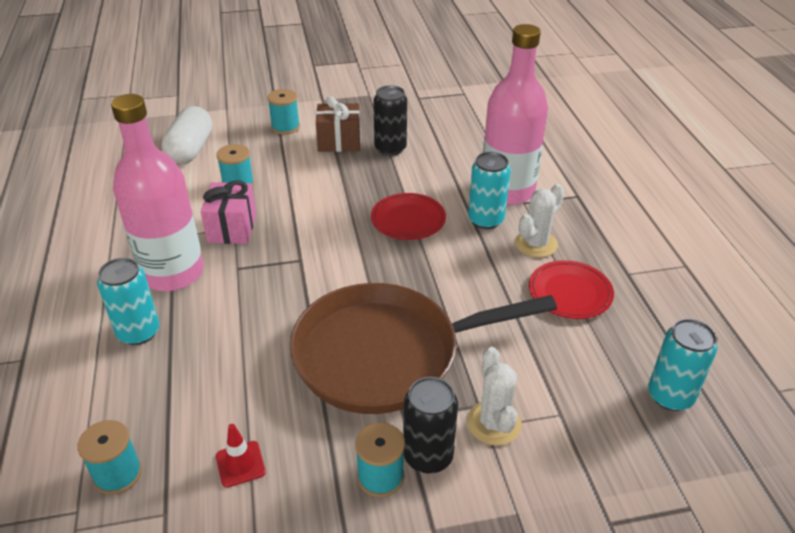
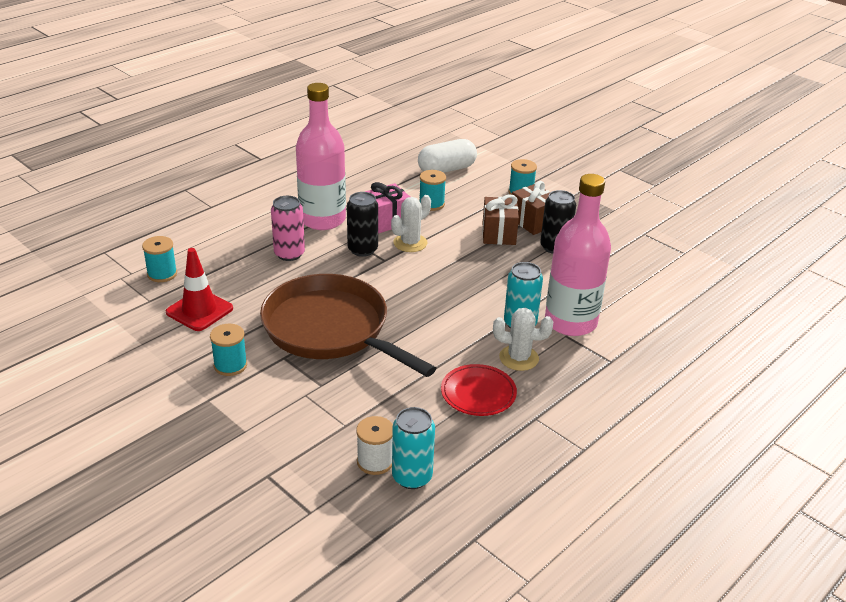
camera: 55 degrees right, 5 degrees down
turquoise can [97,258,159,345] -> none
red traffic cone [216,424,266,488] -> red traffic cone [166,248,233,331], size x1.76
red plate [371,193,446,240] -> none
black can [403,377,458,474] -> black can moved to [347,192,378,257]
white cactus [467,347,522,445] -> white cactus moved to [391,195,431,252]
none -> pink can [271,196,305,261]
none -> white spool [356,416,393,475]
none -> brown gift [482,194,519,245]

